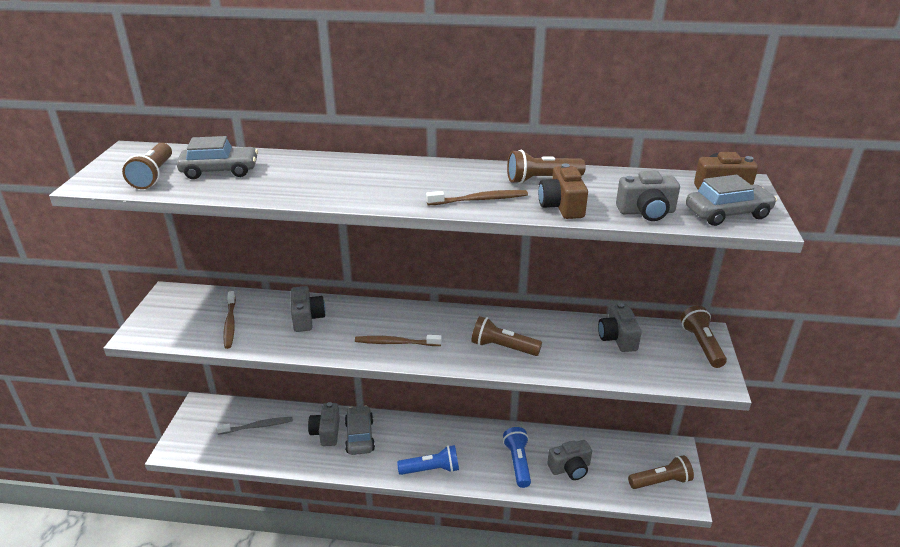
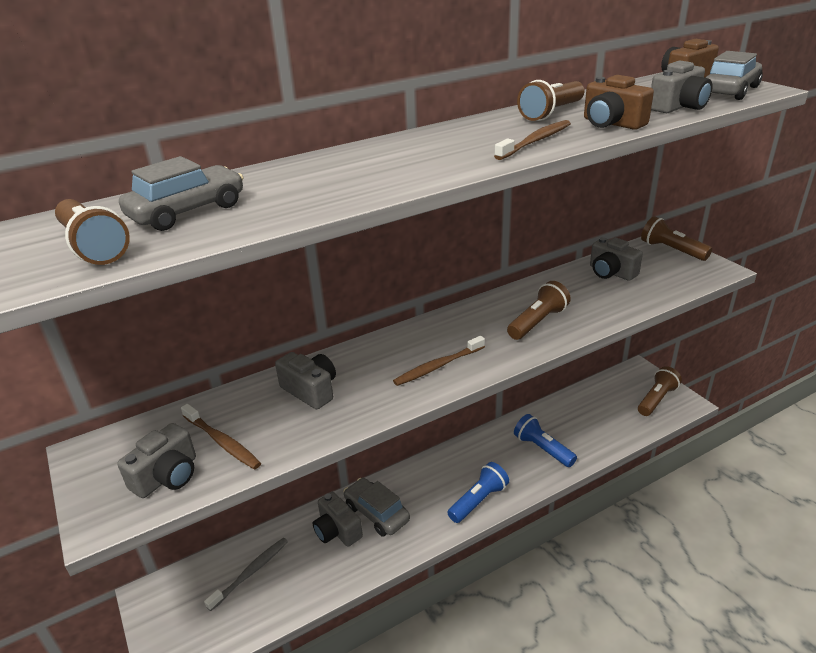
camera: 35 degrees left, 0 degrees up
brown flashlight [471,316,542,356] -> brown flashlight turned 150 degrees clockwise [507,281,571,340]
grey camera [547,440,592,480] -> grey camera moved to [117,423,196,498]

